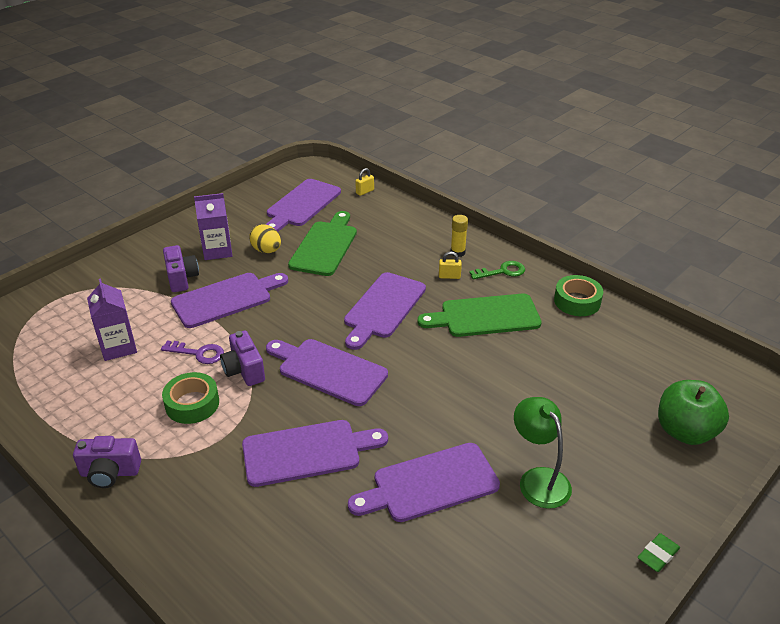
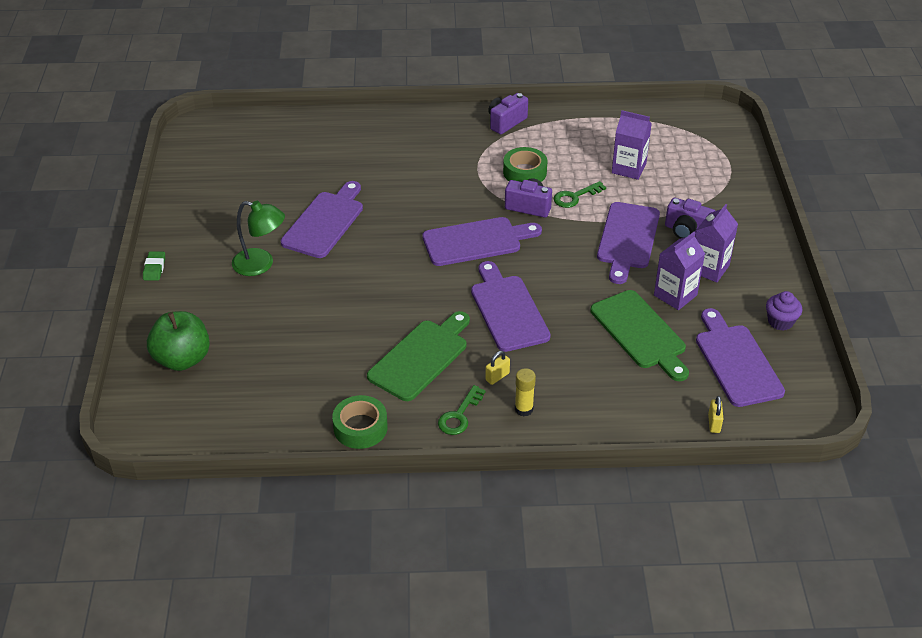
camera: 135 degrees right, 5 degrees up
purple key [161,341,224,364] -> green key [553,181,606,208]
purple cutting board [242,420,388,487] -> none
yellow egg [249,224,281,253] -> purple carton [654,232,705,310]
none -> purple cupcake [766,291,802,331]

